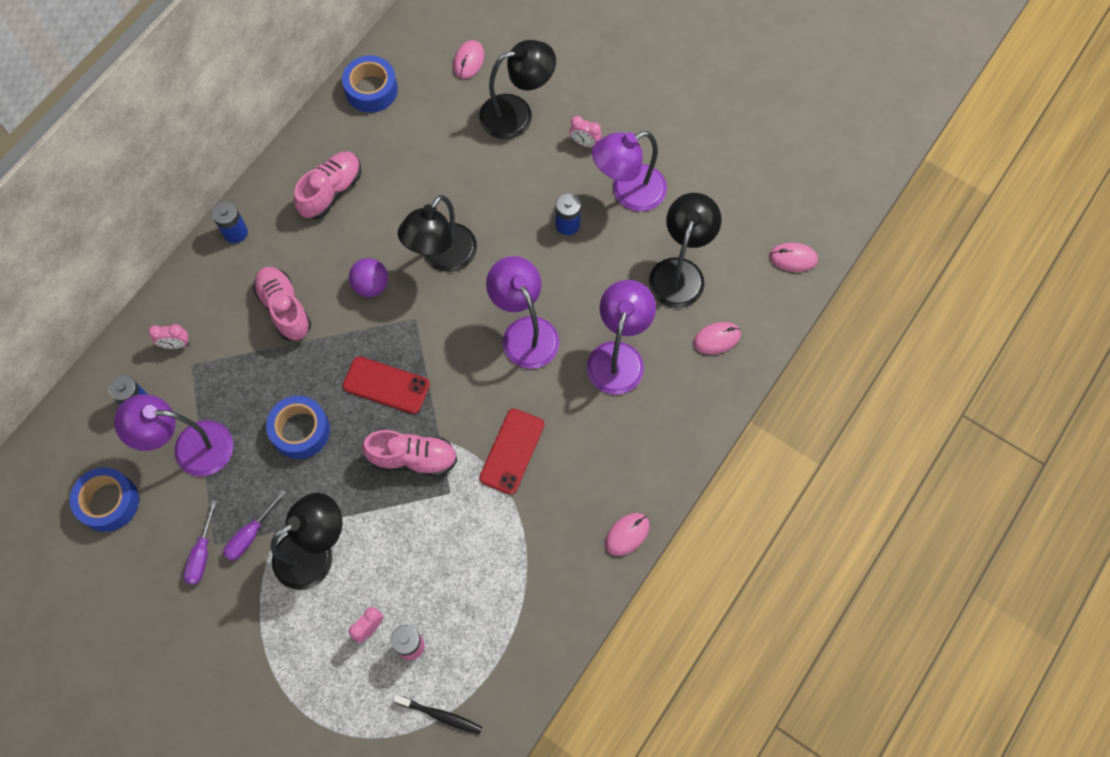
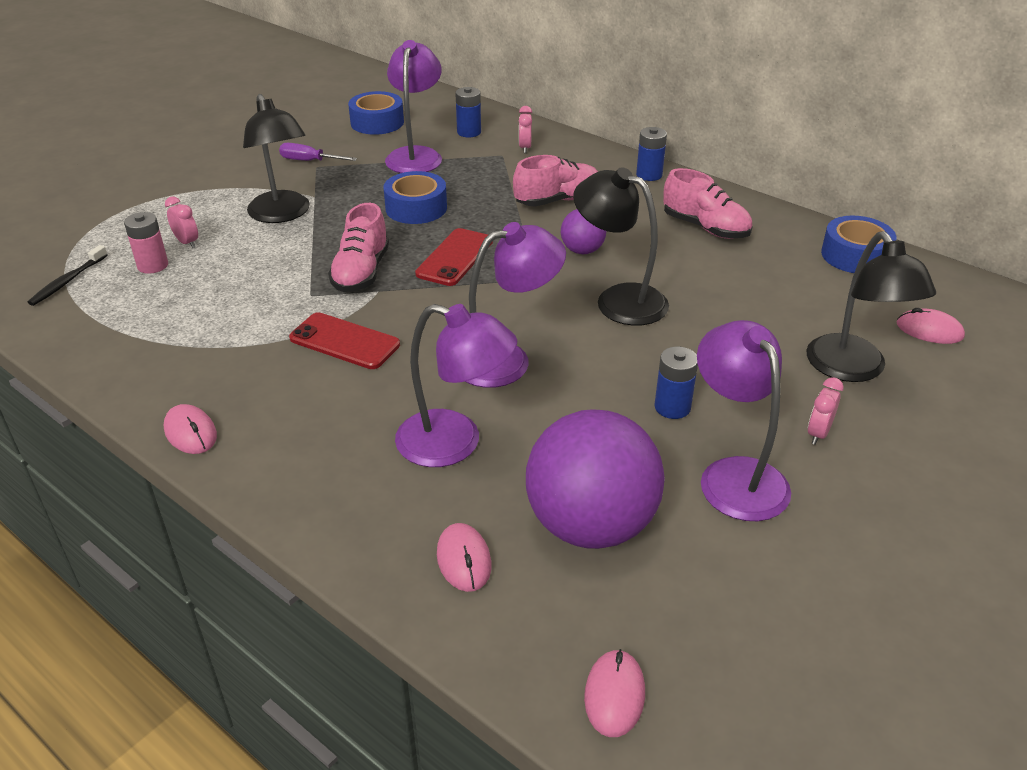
camera: 95 degrees right, 30 degrees down
purple screwdriver [223,489,286,561] -> none
black lamp [649,193,721,308] -> purple ball [526,409,665,549]

